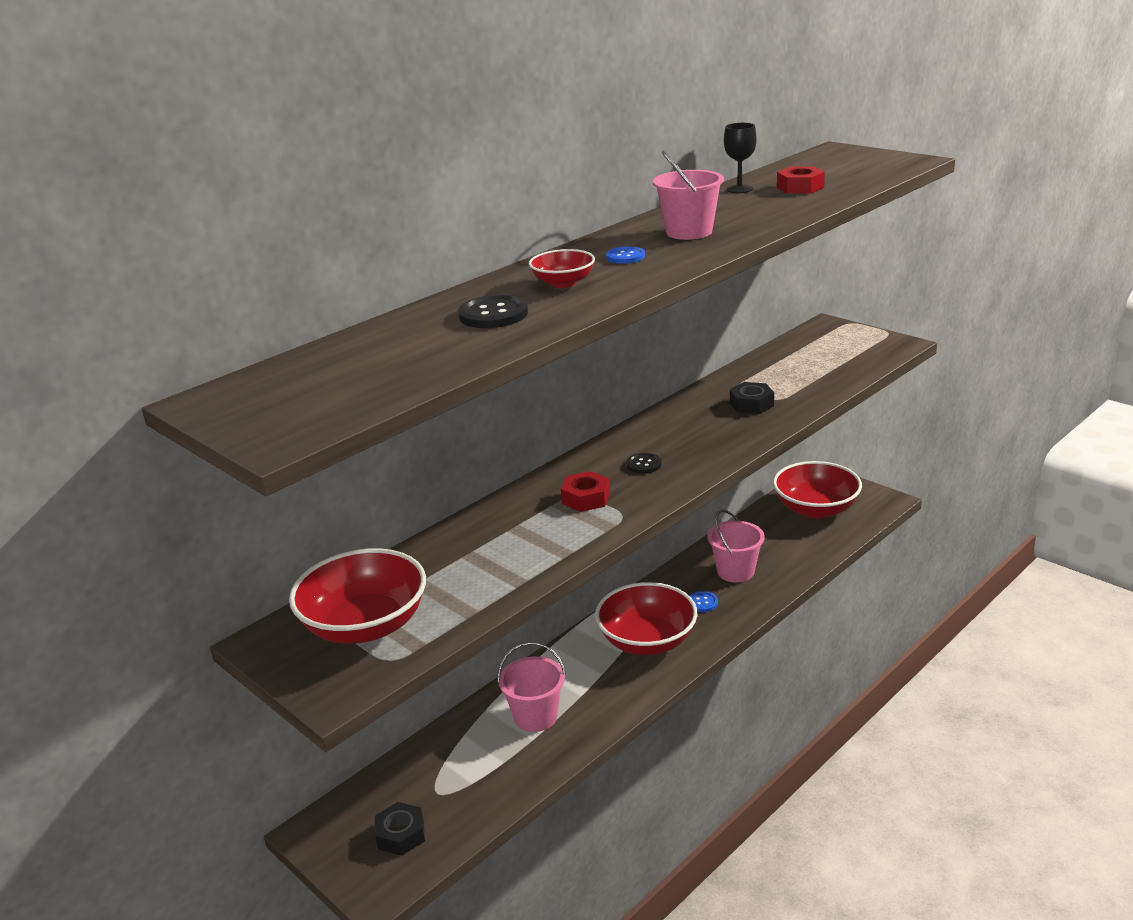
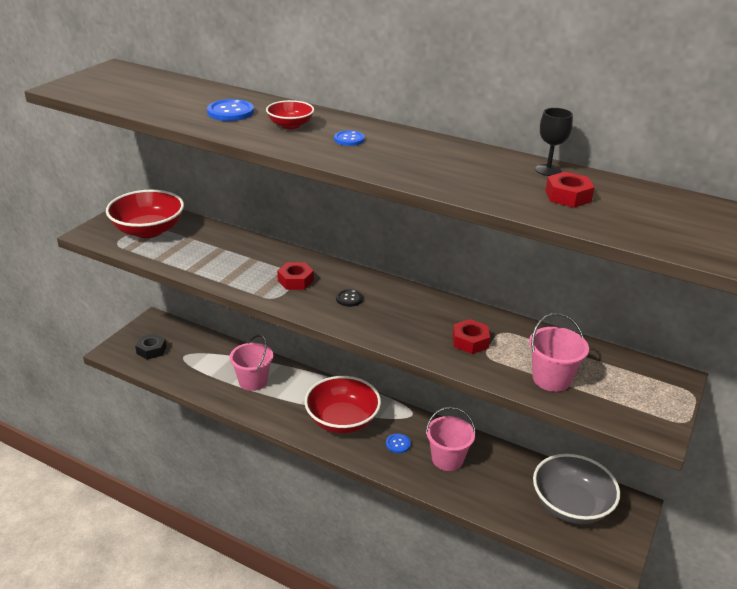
camera: 70 degrees right, 5 degrees up
black button [458,295,528,328] -> blue button [207,99,254,121]
pink bucket [653,151,724,240] -> pink bucket moved to [529,313,589,392]
black nut [730,382,774,414] -> red nut [453,319,490,354]
red bowl [773,461,862,518] -> grey bowl [533,454,620,524]

